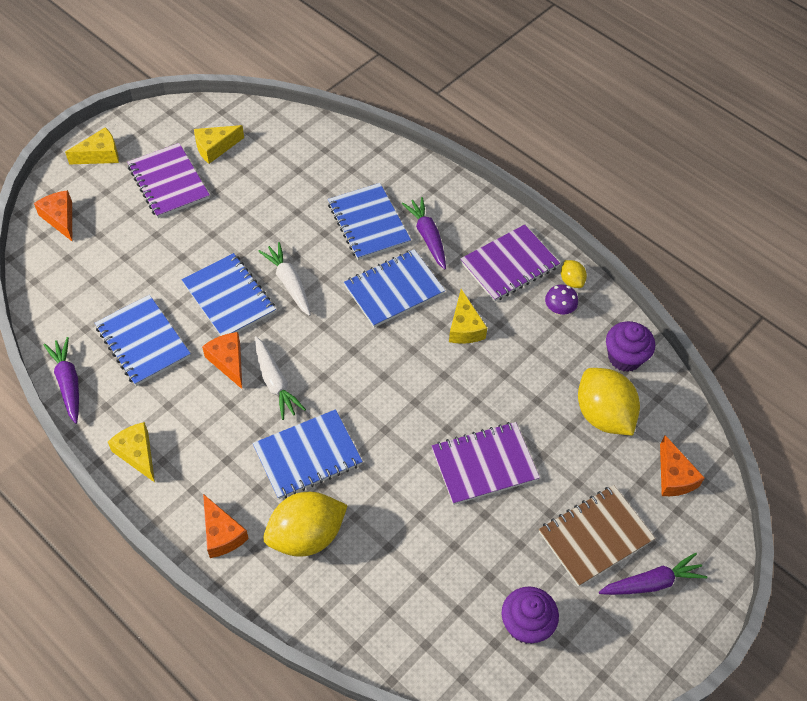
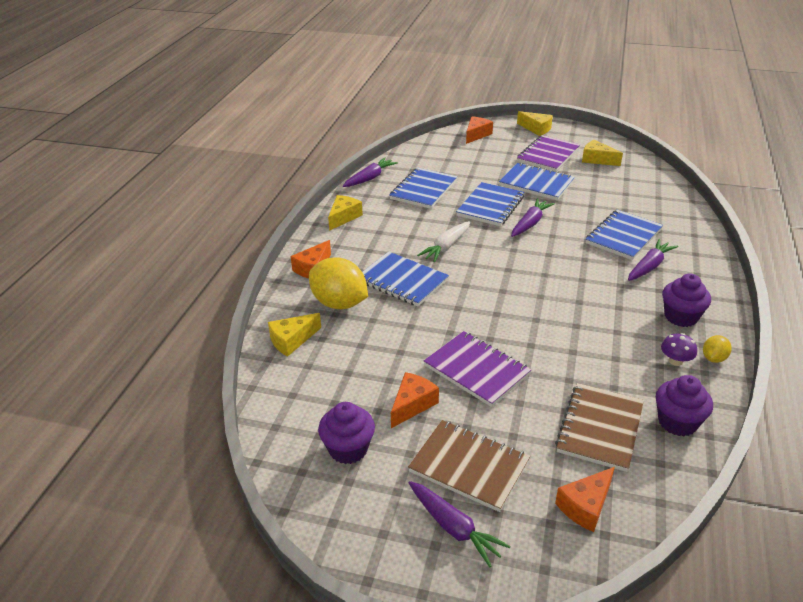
camera: 65 degrees right, 20 degrees down
orange cheese [202,332,242,389] -> orange cheese moved to [391,372,439,428]
white carrot [258,242,311,316] -> purple carrot [511,198,555,237]
blue notebook [344,249,445,328] -> blue notebook moved to [499,163,575,200]
yellow cheese [449,289,487,344] -> yellow cheese moved to [268,313,321,357]
purple notebook [460,224,560,302] -> purple cupcake [662,273,711,327]
yellow lemon [578,368,640,436] -> brown notebook [555,383,644,472]

